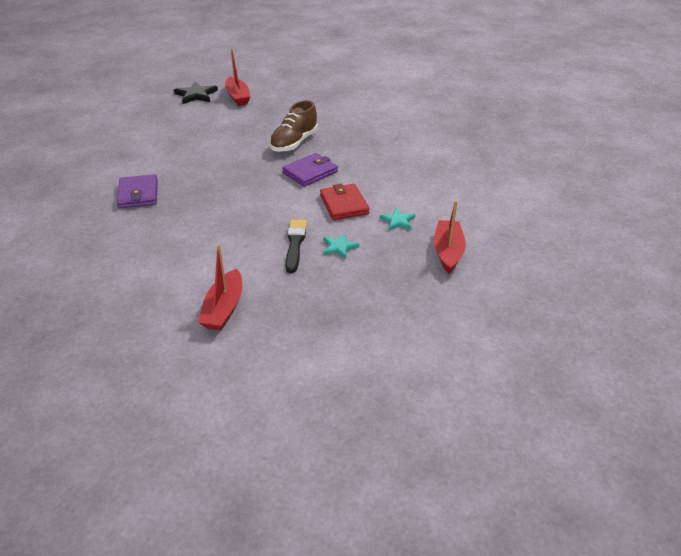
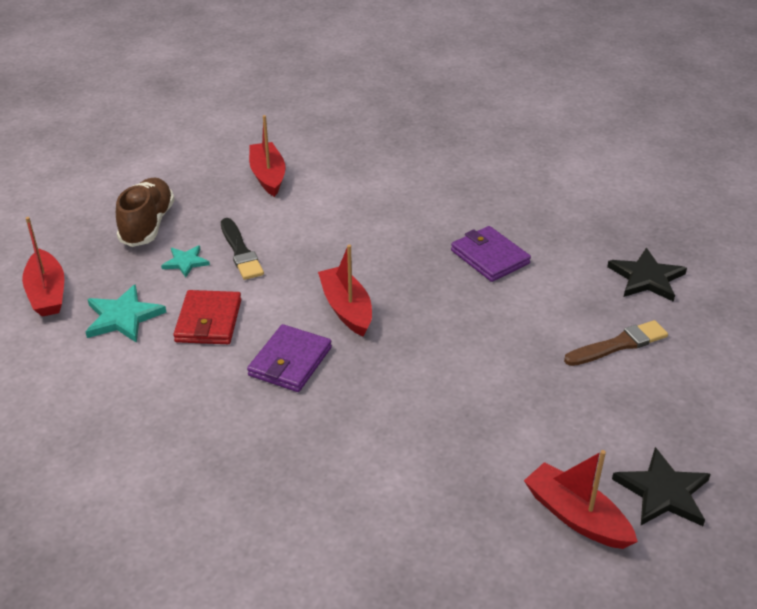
camera: 155 degrees right, 0 degrees up
brown shoe [269,100,318,152] -> brown shoe moved to [116,178,175,247]
red wallet [320,184,369,220] -> red wallet turned 45 degrees clockwise [173,290,241,344]
turquoise star [380,208,415,231] -> turquoise star [86,284,167,343], size x1.61
none -> red boat [318,245,372,337]
none -> brown brush [564,320,668,366]
none -> black star [607,248,687,302]

